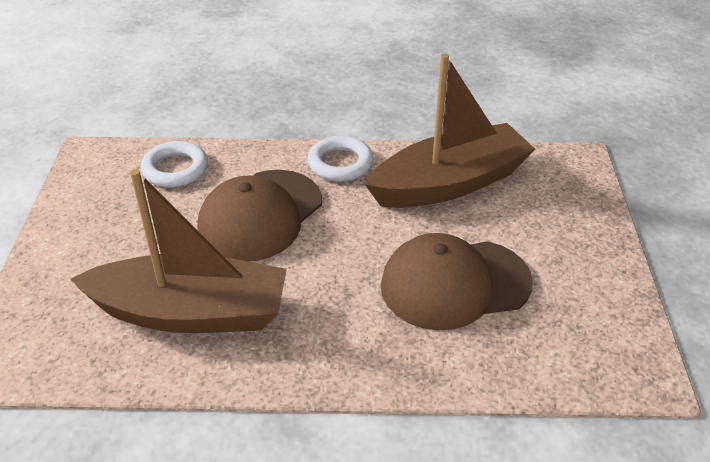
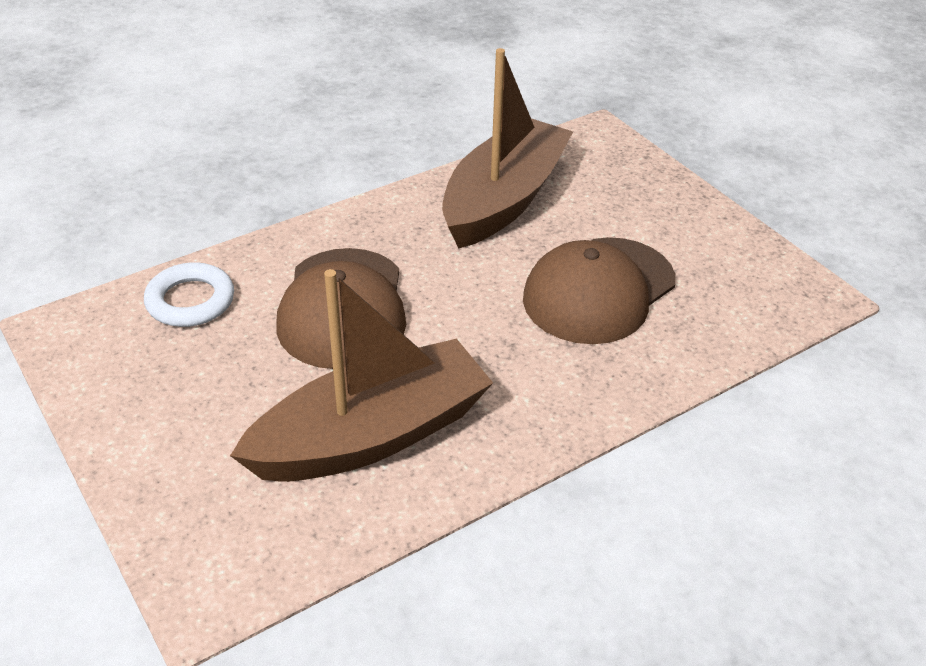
camera: 35 degrees left, 0 degrees up
white ring [308,136,373,182] -> none

